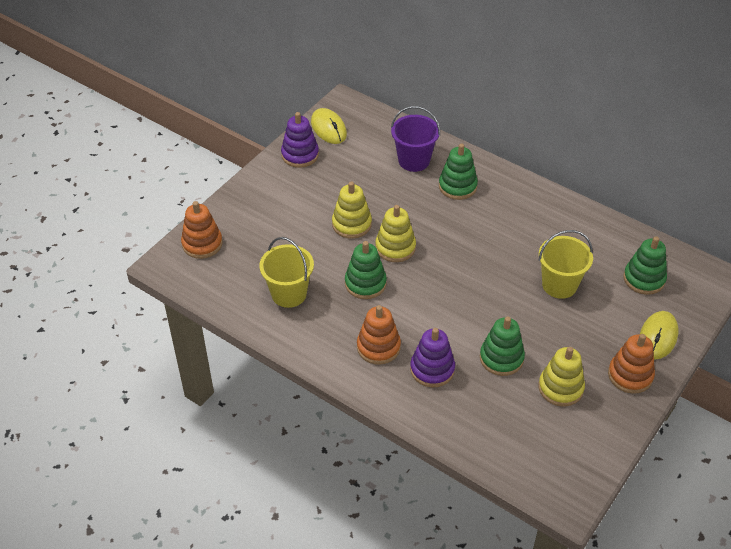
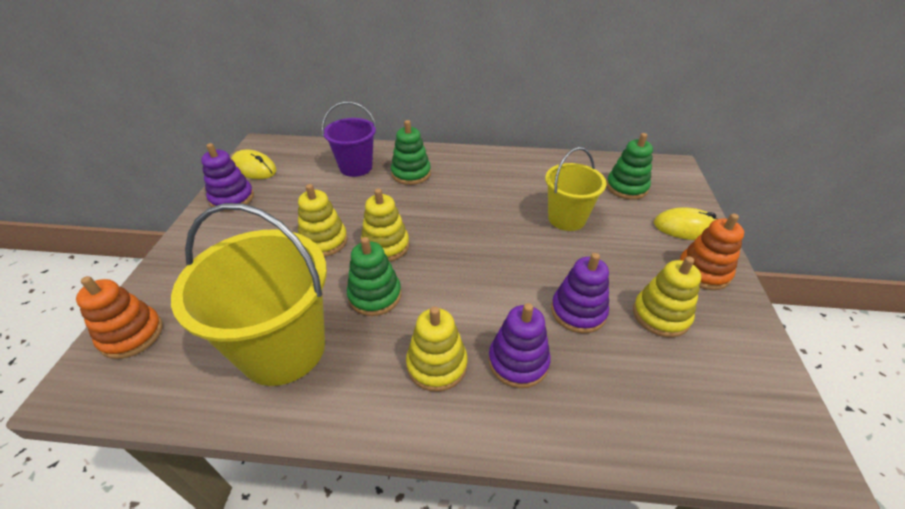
camera: 30 degrees left, 5 degrees down
yellow bucket [259,237,314,308] -> yellow bucket [171,203,327,386], size x1.68
orange stacking toy [357,305,401,365] -> yellow stacking toy [406,306,467,392]
green stacking toy [480,316,525,376] -> purple stacking toy [551,253,609,333]
yellow mouse [640,311,678,359] -> yellow mouse turned 75 degrees counterclockwise [654,207,717,240]

